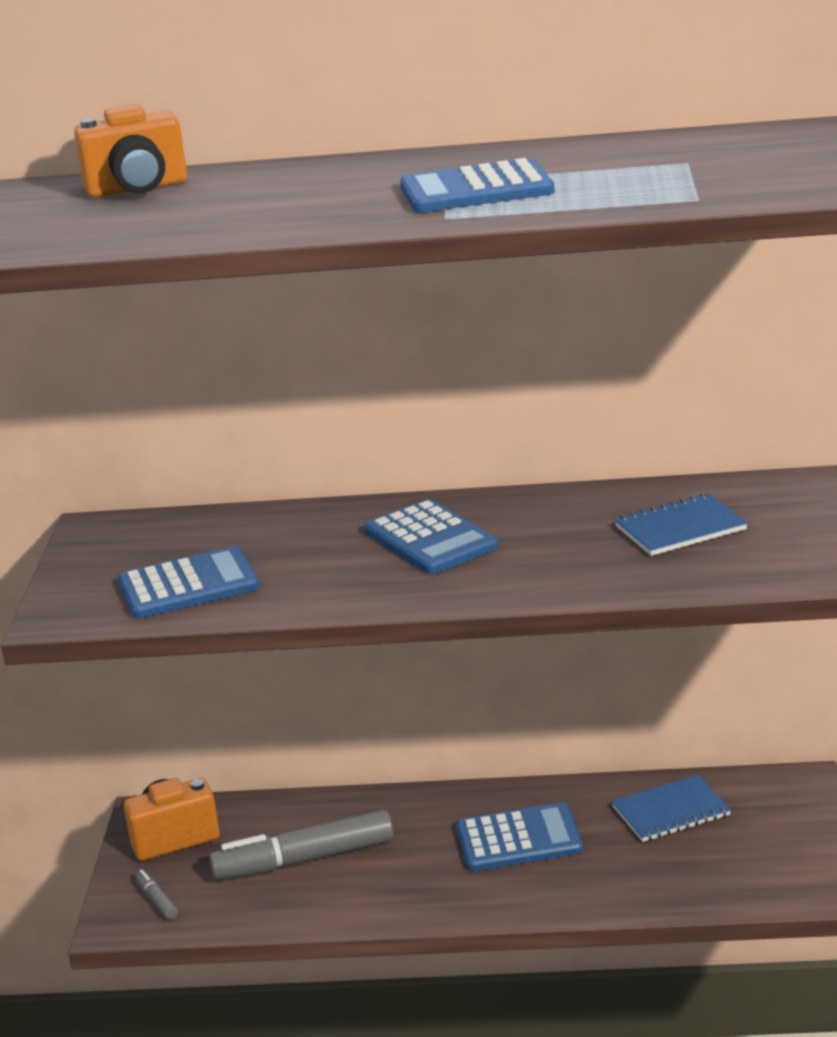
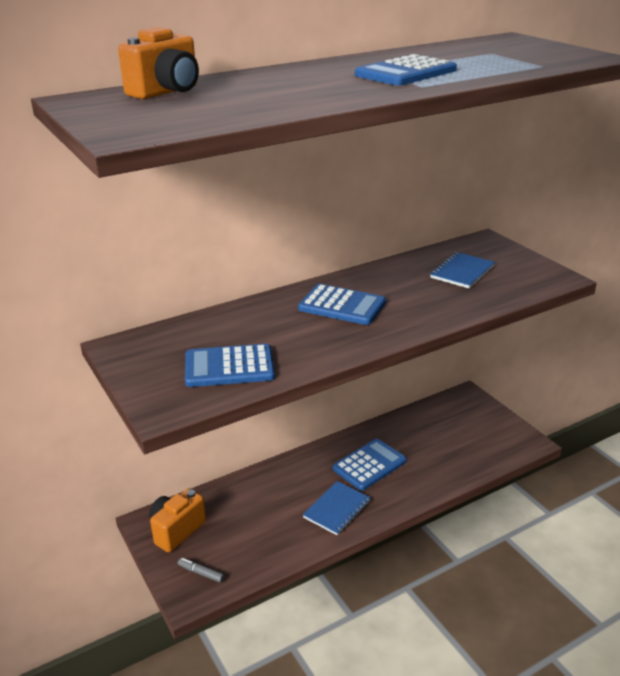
camera: 35 degrees left, 5 degrees up
blue calculator [118,546,260,619] -> blue calculator turned 135 degrees counterclockwise [185,344,275,387]
grey marker [209,809,394,880] -> none
blue notebook [611,774,731,842] -> blue notebook moved to [303,481,371,535]

